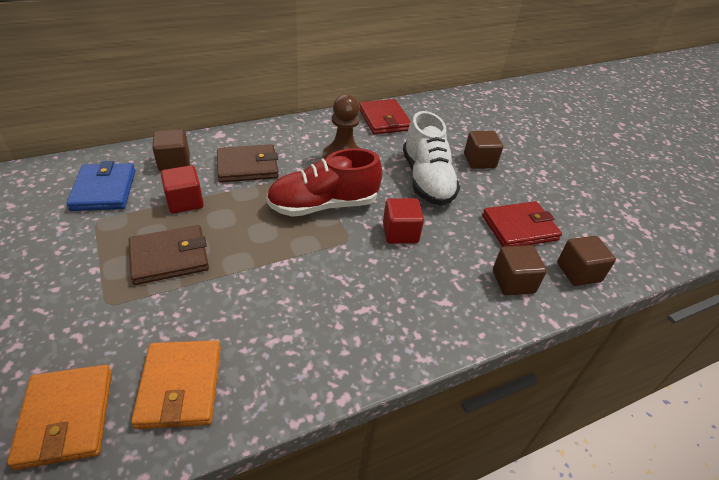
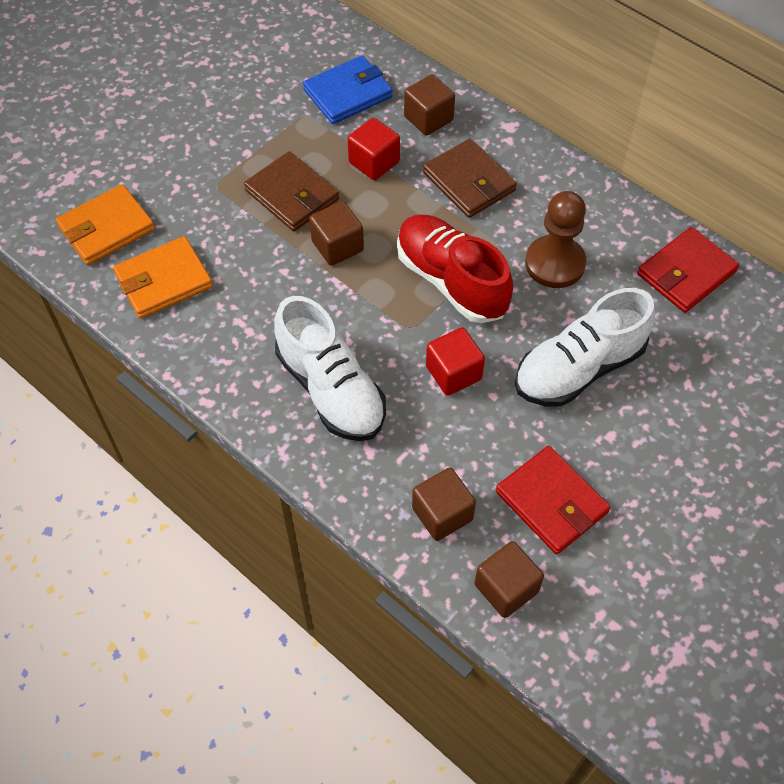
camera: 70 degrees right, 15 degrees up
brown cube [464,131,503,169] -> brown cube moved to [309,201,364,266]
none -> white shoe [274,296,386,441]

